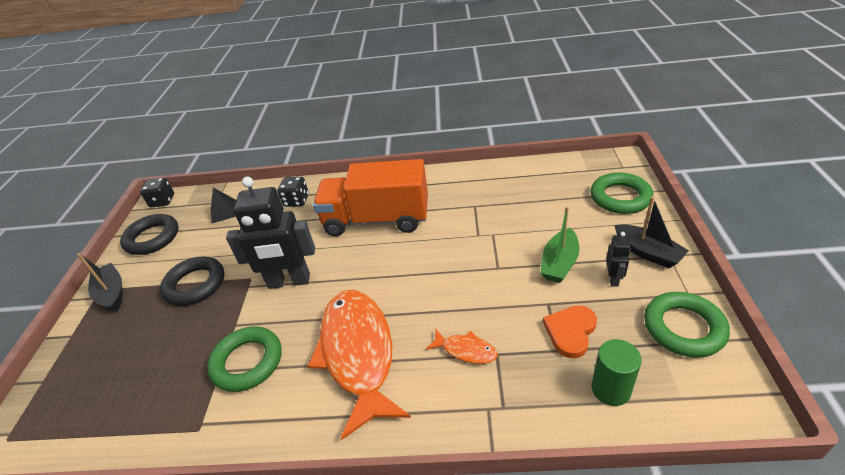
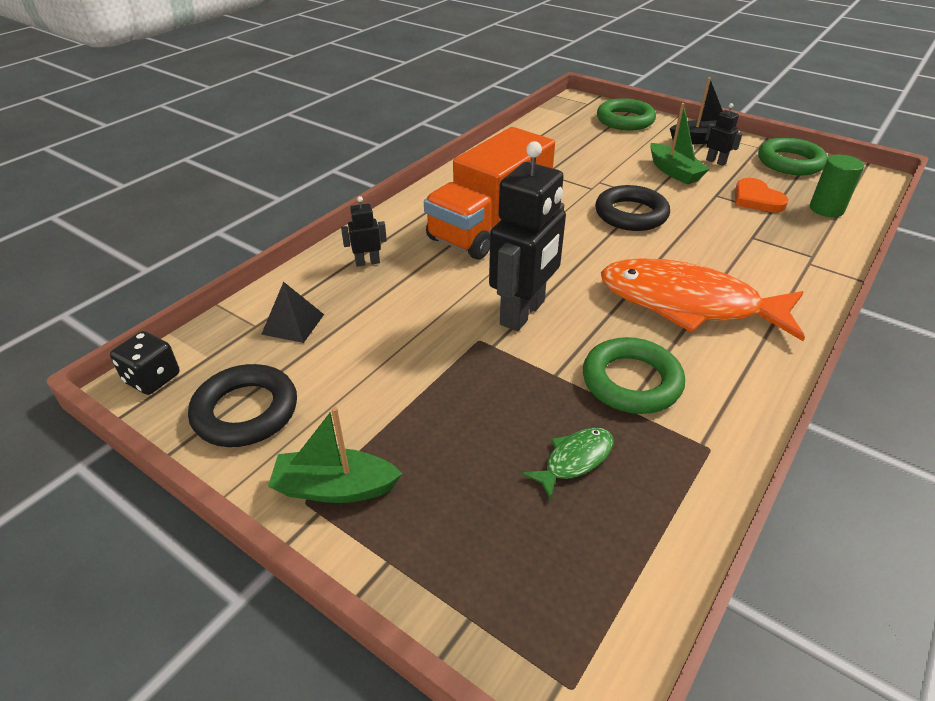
camera: 60 degrees left, 0 degrees up
black boat [77,253,123,312] -> green boat [268,407,402,503]
black ring [160,257,224,306] -> black ring moved to [595,185,670,231]
black dice [278,177,309,207] -> black robot [341,196,387,267]
orange fish [426,330,498,364] -> none
none -> green fish [522,428,614,500]

